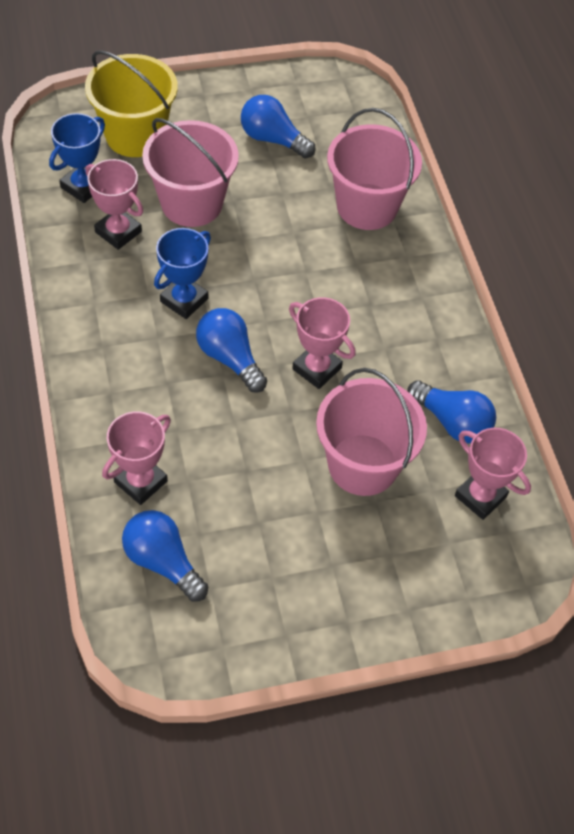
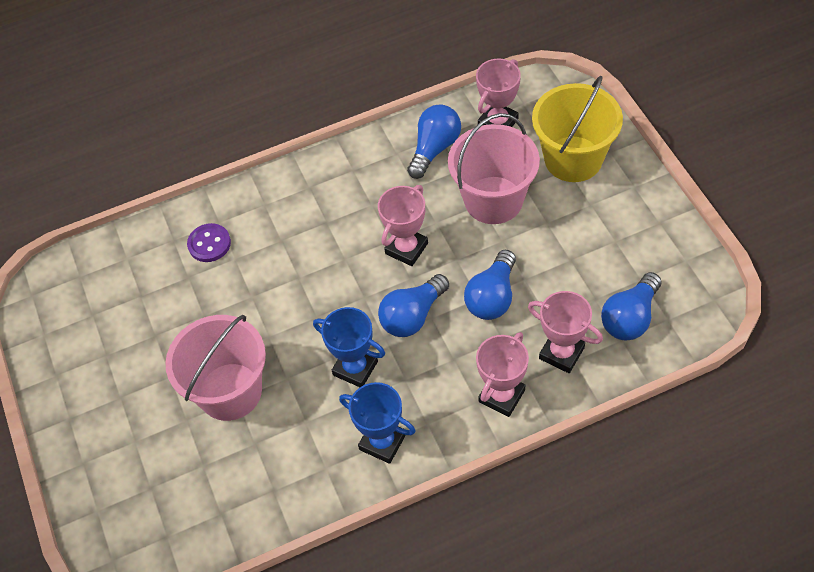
camera: 90 degrees left, 0 degrees up
blue trophy [49,113,105,203] -> blue trophy moved to [339,382,416,464]
yellow bucket [85,50,178,157] -> yellow bucket moved to [532,76,623,182]
pink trophy [85,159,143,250] -> pink trophy moved to [476,332,529,417]
blue light bulb [241,95,316,159] -> blue light bulb moved to [464,250,516,320]
pink bucket [327,108,422,230] -> purple button [187,223,231,262]

